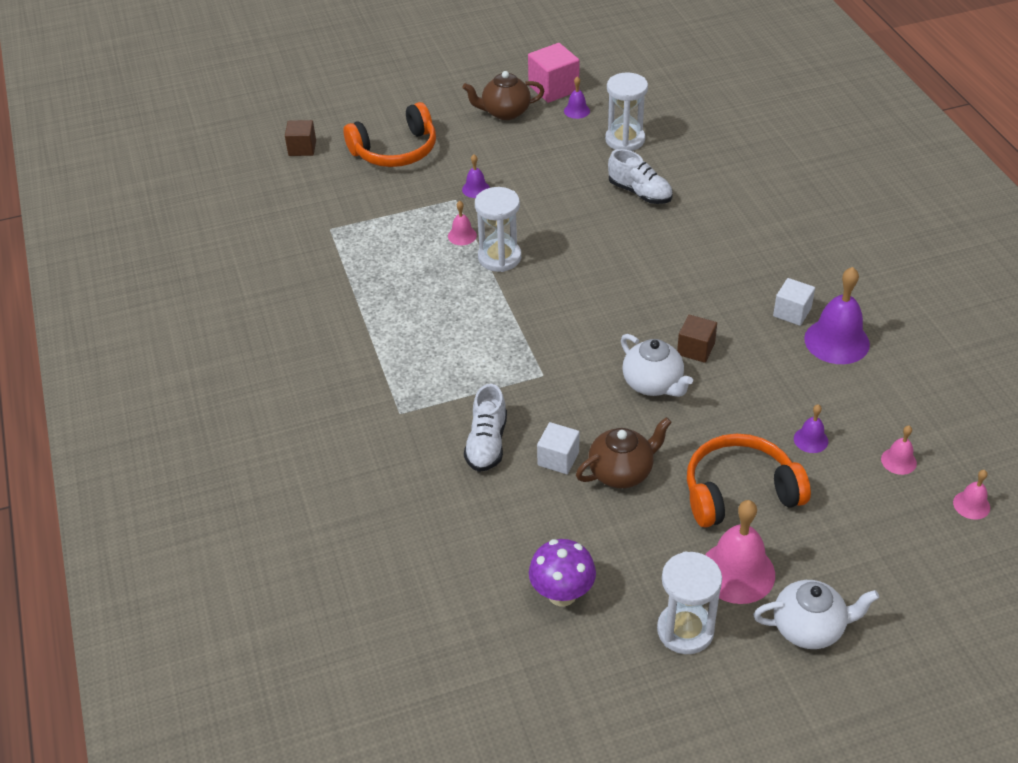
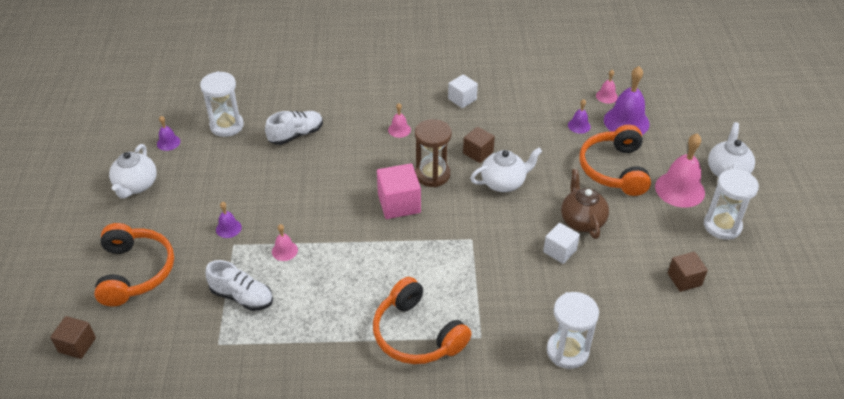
camera: 75 degrees left, 0 degrees up
brown teapot [462,71,544,120] -> white teapot [109,144,157,199]
white shoe [464,384,507,472] -> white shoe moved to [205,260,273,311]
white hourglass [475,187,521,272] -> white hourglass moved to [547,292,599,369]
pink cube [528,43,579,103] -> pink cube moved to [377,163,421,219]
purple mushroom [529,539,596,607] -> brown cube [668,252,708,292]
purple bell [804,267,870,364] -> purple bell moved to [604,66,650,135]
pink bell [953,470,990,520] -> pink bell moved to [388,103,411,138]
none -> orange headphones [373,277,471,364]
none -> brown hourglass [415,119,452,187]

